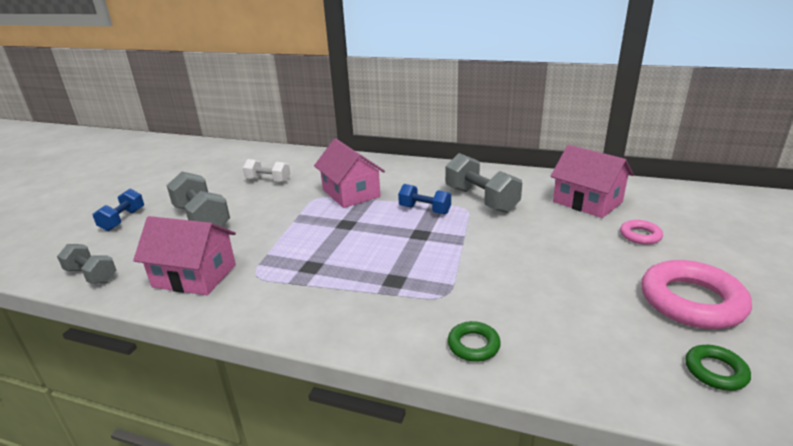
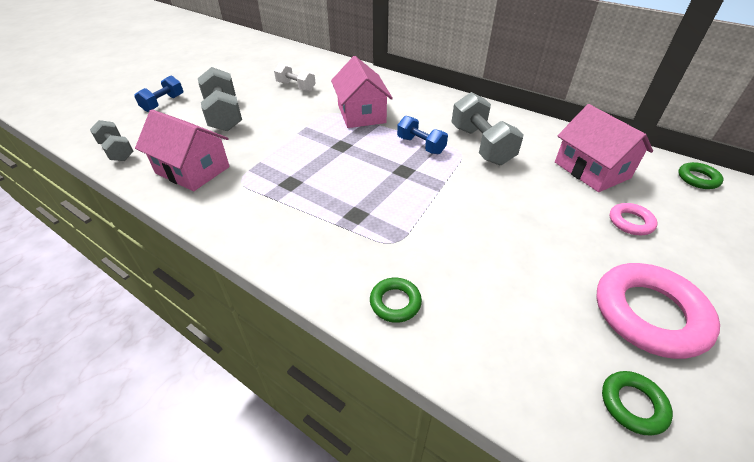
camera: 15 degrees right, 15 degrees up
none -> green ring [678,162,724,189]

